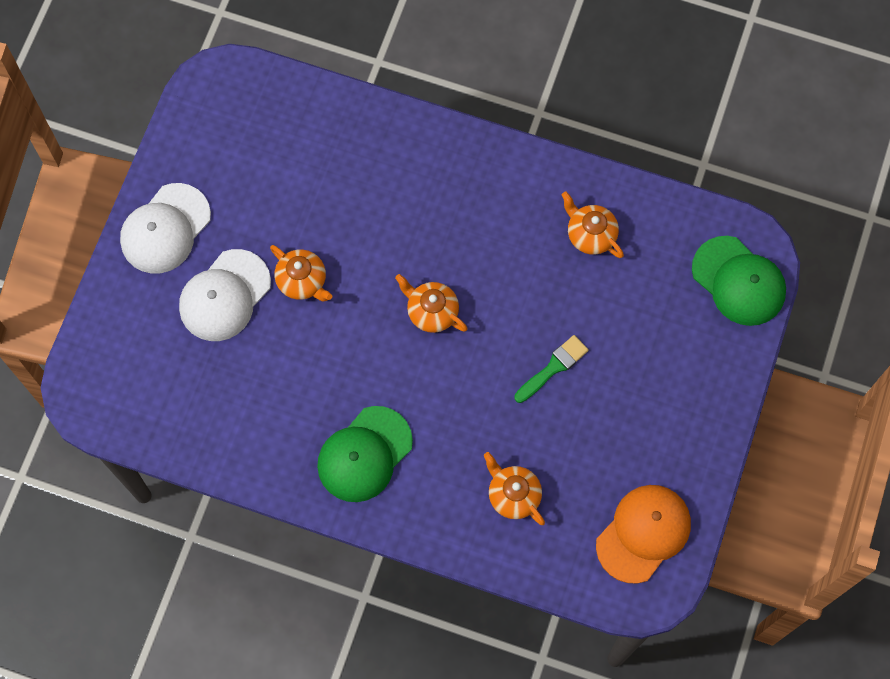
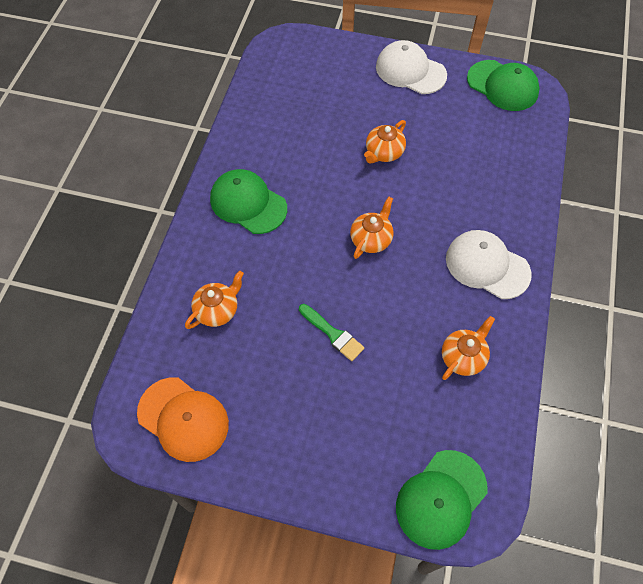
camera: 85 degrees right, 10 degrees down
white cap [179,249,271,341] -> white cap moved to [446,230,532,299]
none -> green cap [467,60,540,111]

